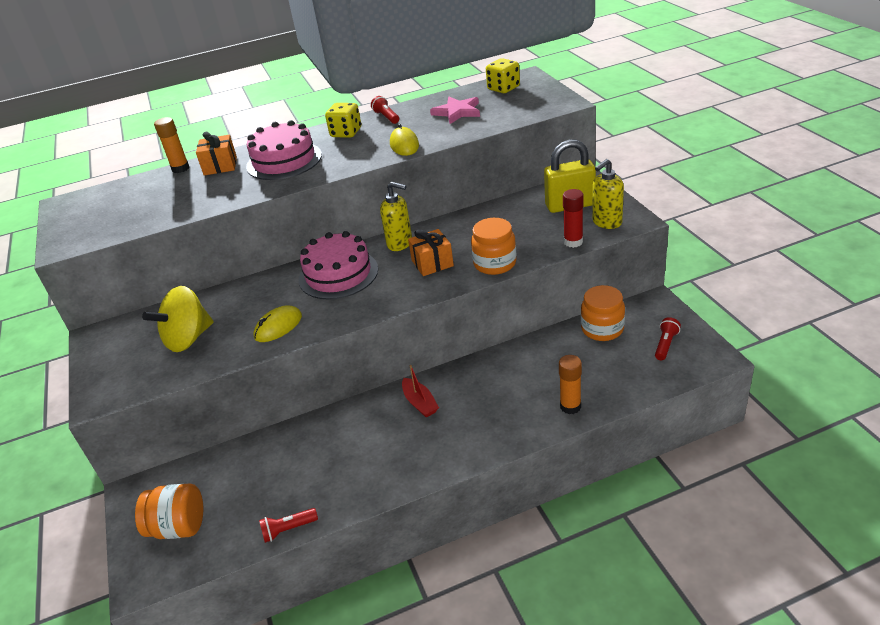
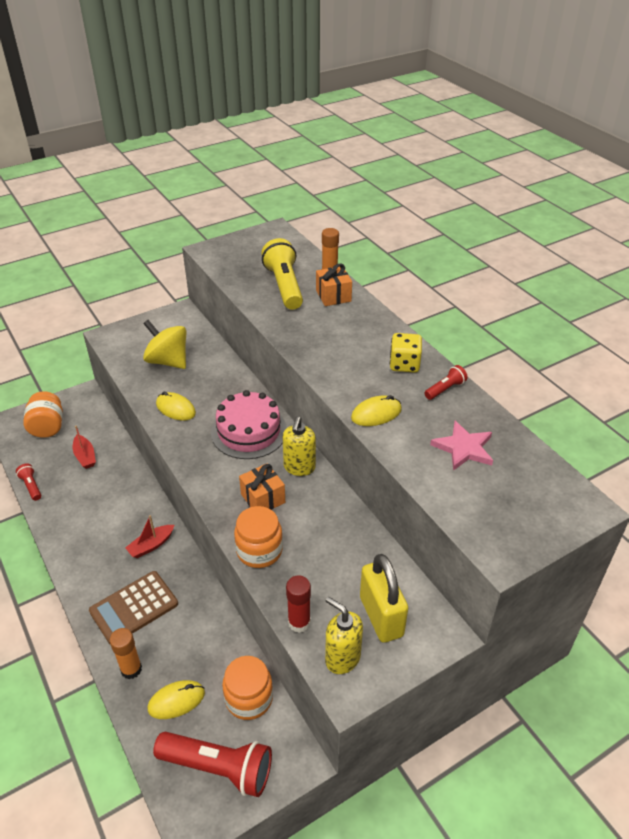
camera: 75 degrees right, 5 degrees up
pink cake [246,120,322,180] -> none
yellow dice [486,58,520,93] -> none
red flashlight [655,317,681,360] -> red flashlight [153,732,272,797], size x2.07
none -> red boat [73,426,96,469]
none -> brown calculator [89,571,178,644]
none -> yellow mouse [148,680,205,719]
none -> yellow flashlight [261,238,303,310]

